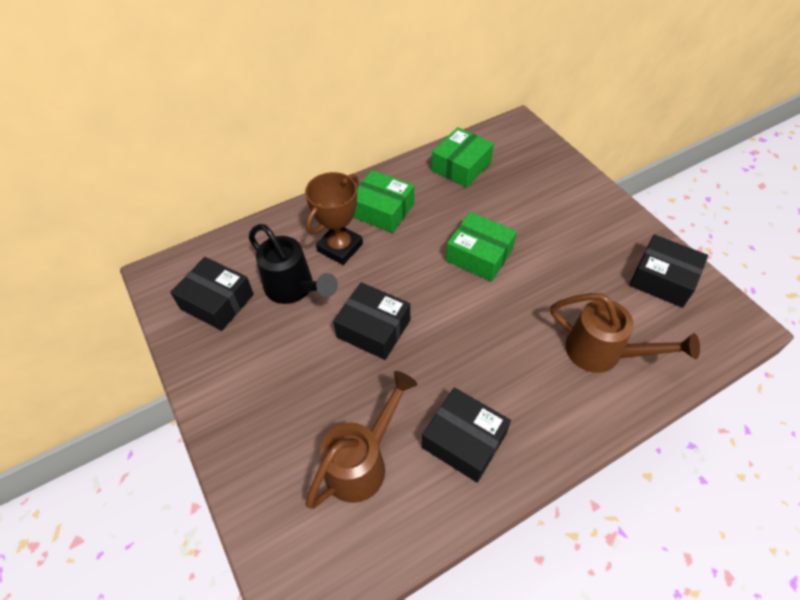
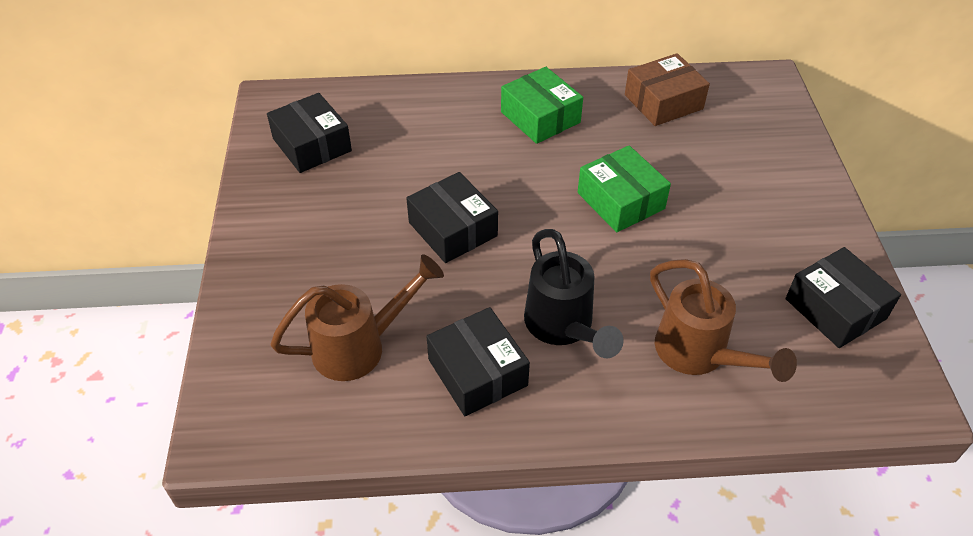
camera: 25 degrees right, 5 degrees down
black watering can [249,224,338,304] -> black watering can moved to [524,229,624,359]
brown trophy [305,172,363,265] -> none
green box [431,127,494,188] -> brown box [625,53,710,126]

